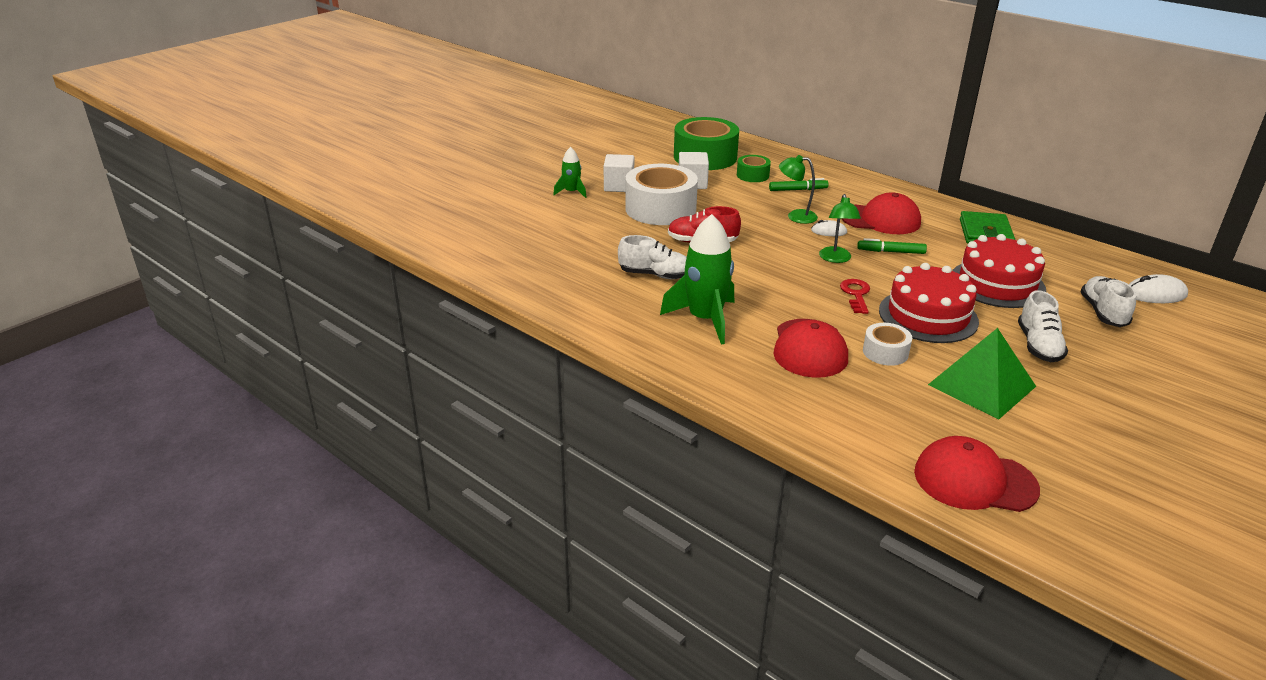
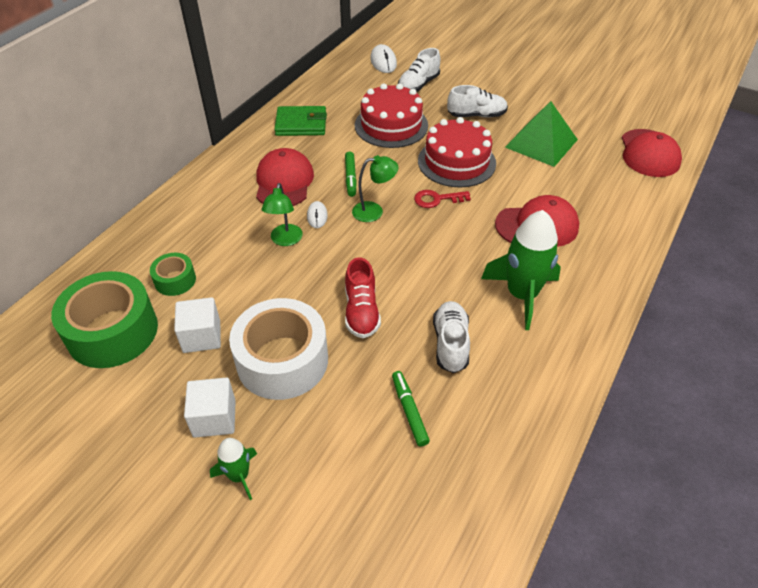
camera: 100 degrees left, 15 degrees up
green marker [769,178,829,191] -> green marker moved to [392,371,430,447]
white tape [863,323,912,366] -> none
white shoe [1081,276,1136,327] -> white shoe turned 45 degrees counterclockwise [398,48,440,92]

